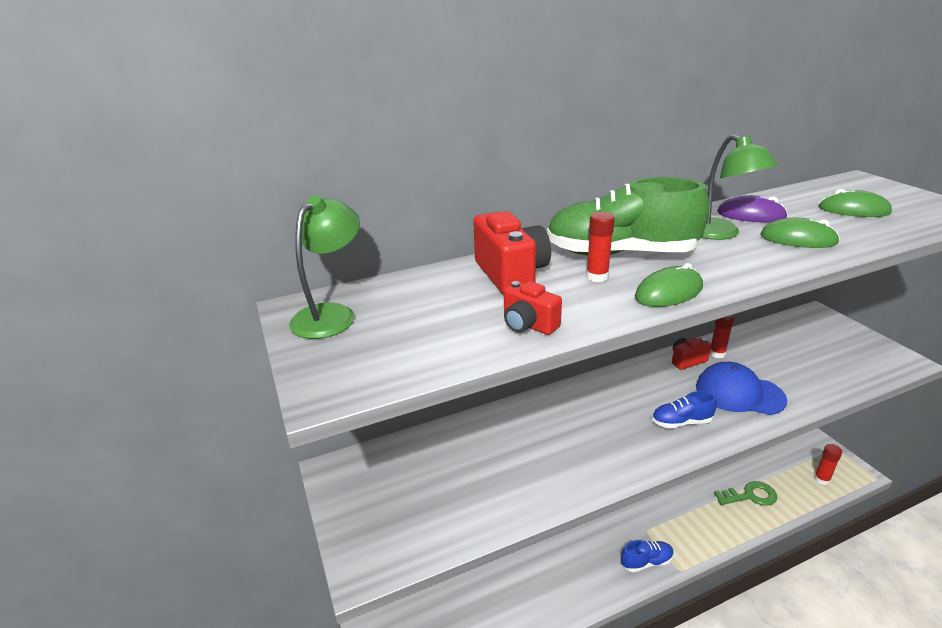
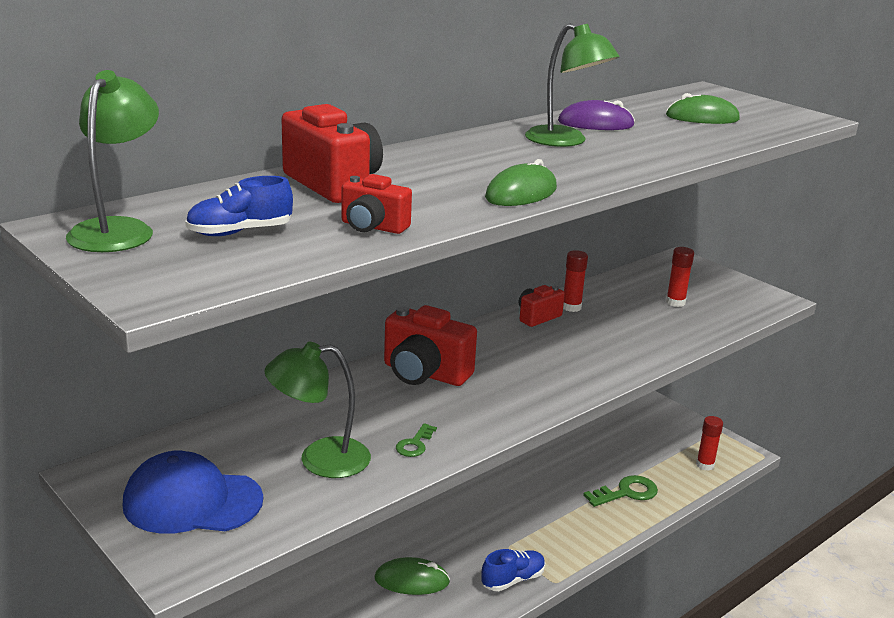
camera: 20 degrees left, 5 degrees down
green shoe [547,177,709,255] -> none
red glue stick [586,212,615,282] -> red glue stick moved to [666,247,694,307]
blue shoe [652,391,717,428] -> blue shoe moved to [185,176,293,236]
blue cap [696,362,787,415] -> blue cap moved to [123,451,263,534]
green mouse [760,218,840,248] -> green mouse moved to [374,557,450,595]
none -> green lamp [264,342,371,478]
none -> red camera [384,305,477,386]
none -> green key [396,423,437,457]

